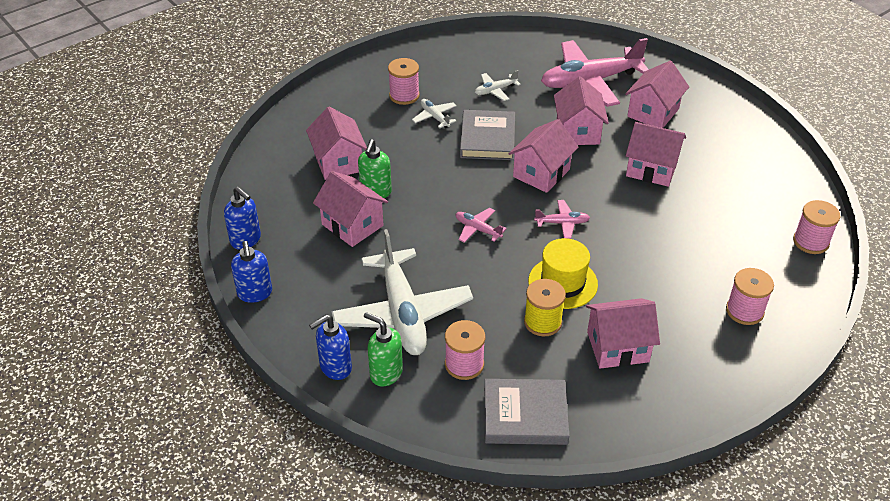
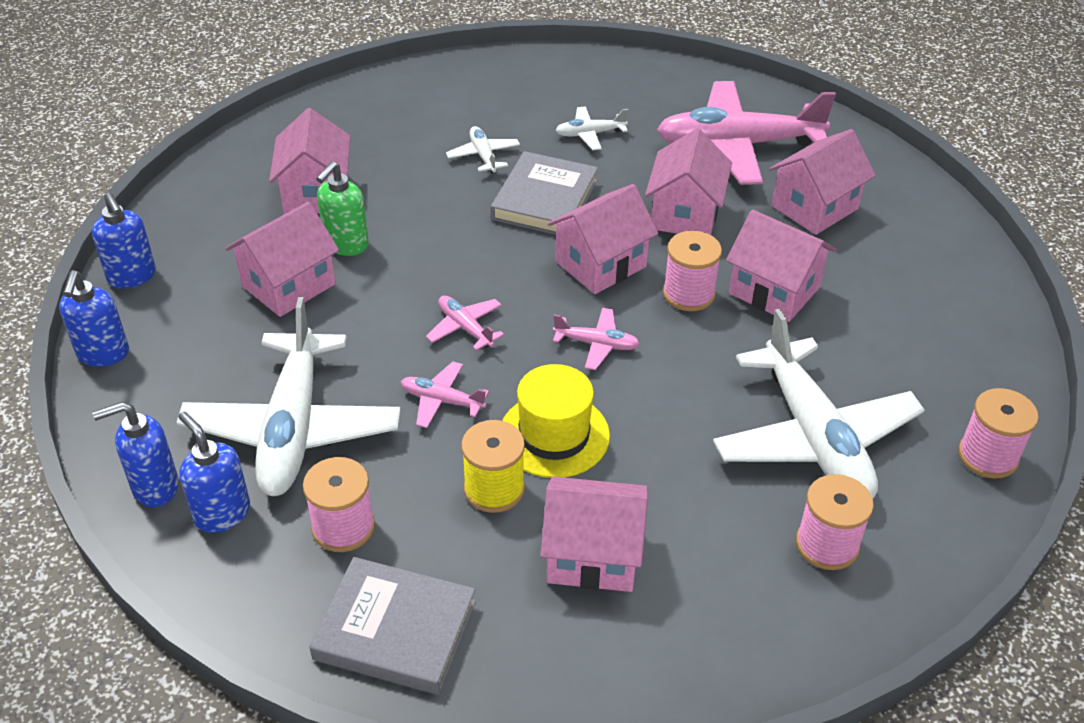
camera: 15 degrees right, 0 degrees up
pink house [313,171,388,247] -> pink house turned 75 degrees clockwise [225,202,339,317]
green soap dispenser [364,312,403,387] -> blue soap dispenser [178,411,250,533]
pink spool [388,58,420,105] -> pink spool moved to [663,231,722,311]
none -> pink plane [401,362,489,428]
none -> white plane [713,309,925,499]

